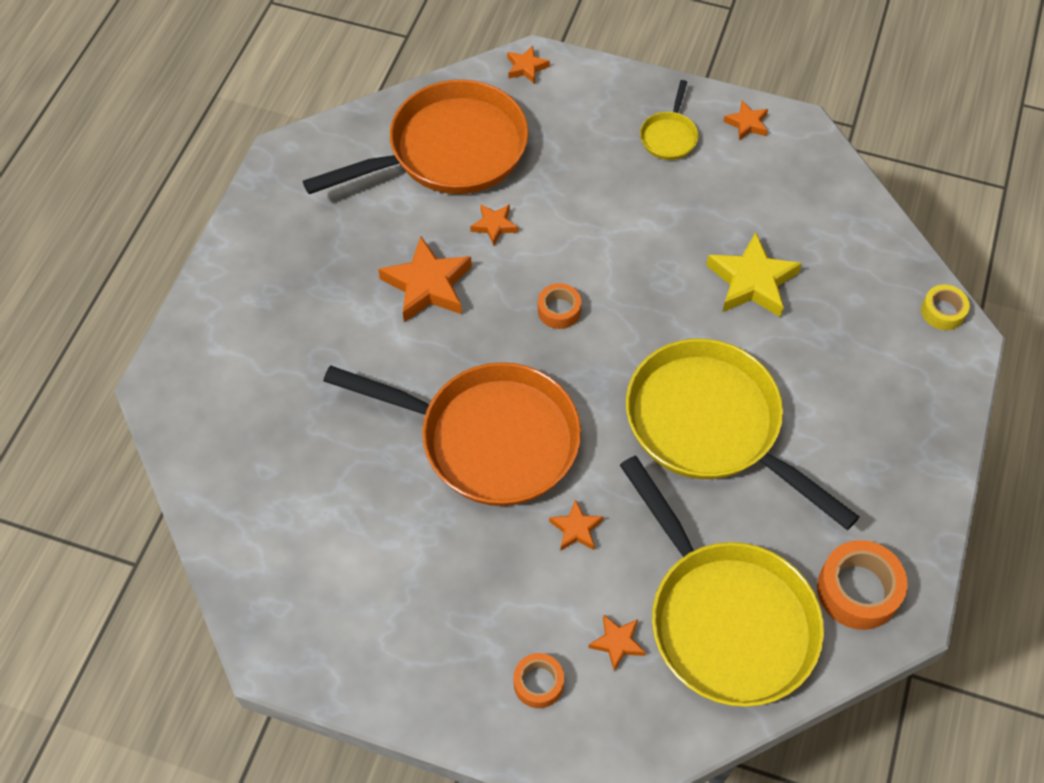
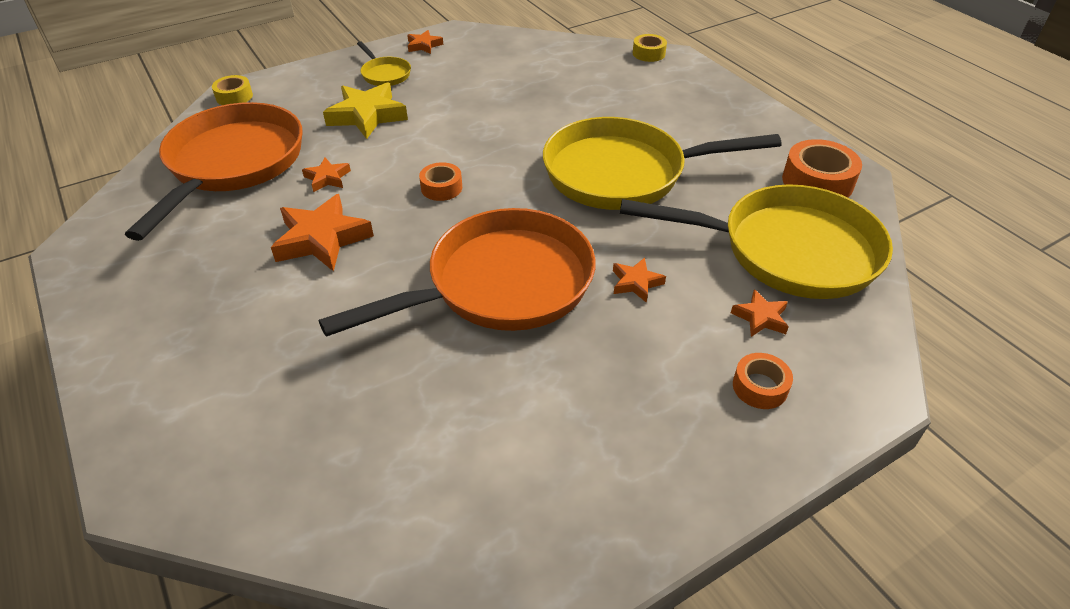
camera: 50 degrees left, 15 degrees down
orange star [507,45,550,84] -> yellow tape [212,75,253,105]
yellow star [706,232,802,318] -> yellow star moved to [323,82,408,139]

